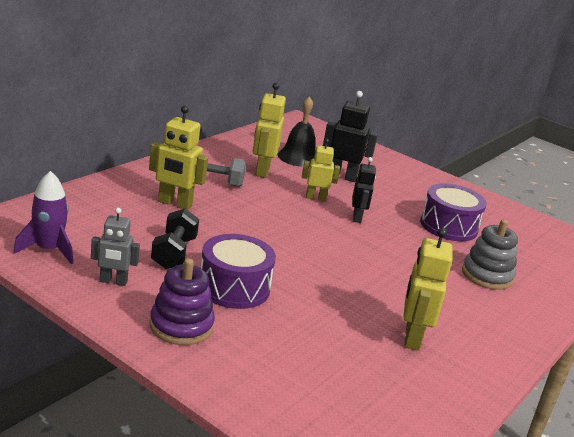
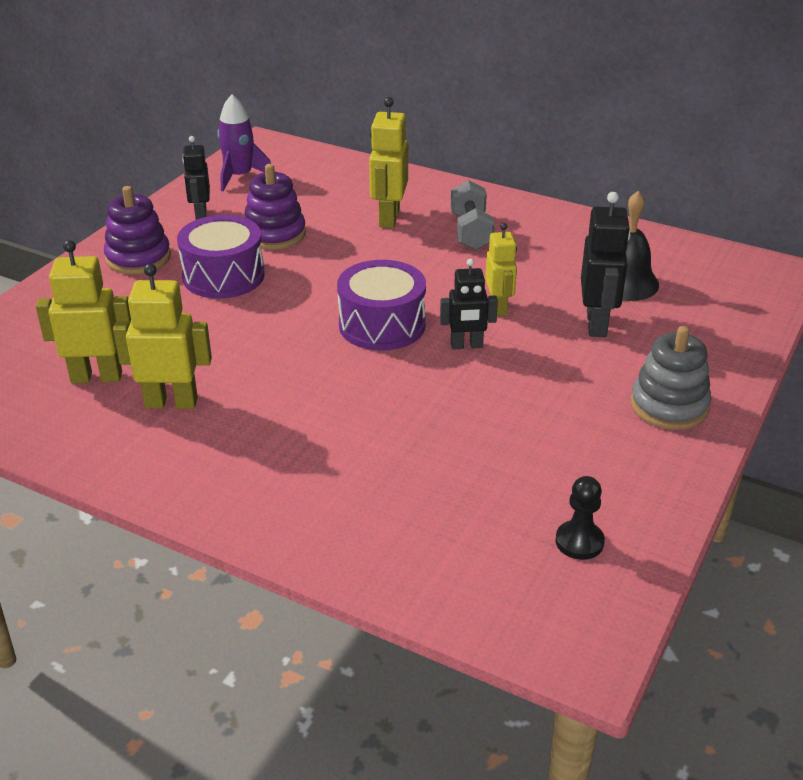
camera: 85 degrees right, 10 degrees up
grey robot [91,208,140,286] -> black robot [182,136,210,220]
black dumbbell [151,209,199,269] -> purple stacking toy [244,164,306,250]
yellow robot [253,83,286,178] -> yellow robot moved to [36,240,131,383]
purple drum [420,183,487,241] -> purple drum moved to [337,260,426,350]
grey stacking toy [462,219,518,290] -> grey stacking toy moved to [631,326,711,430]
none -> black pawn [555,476,605,560]

